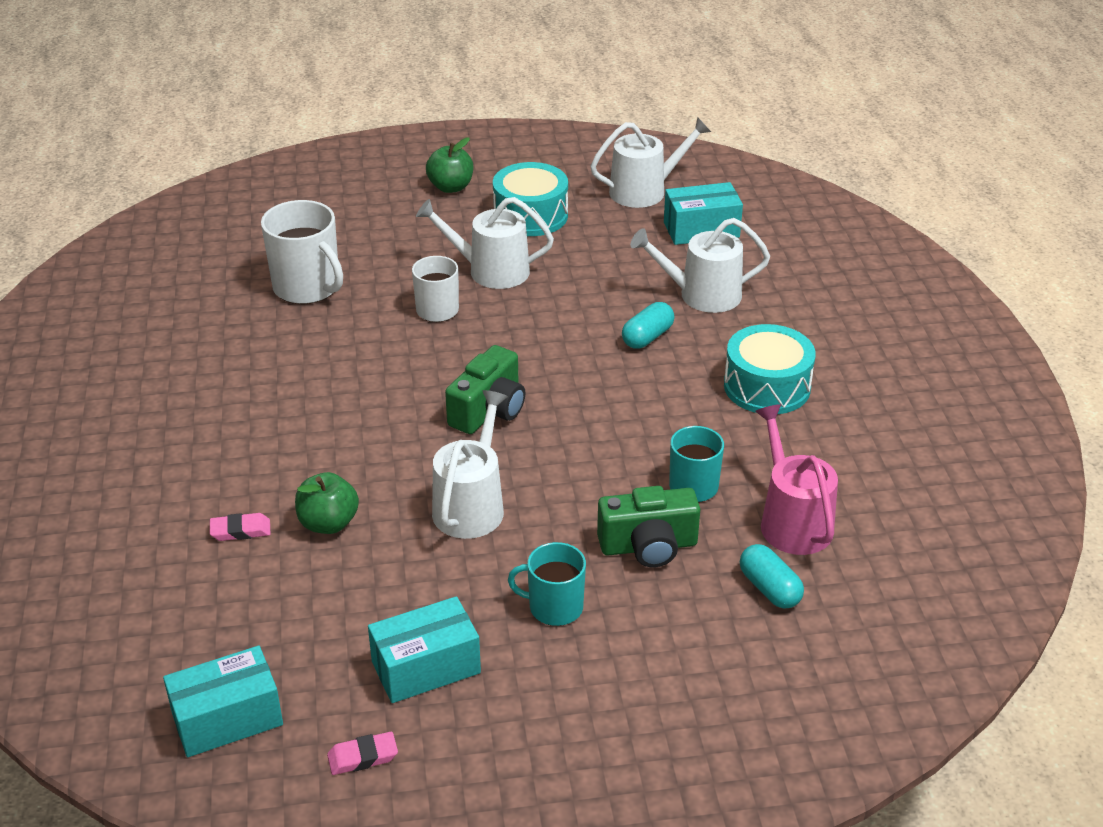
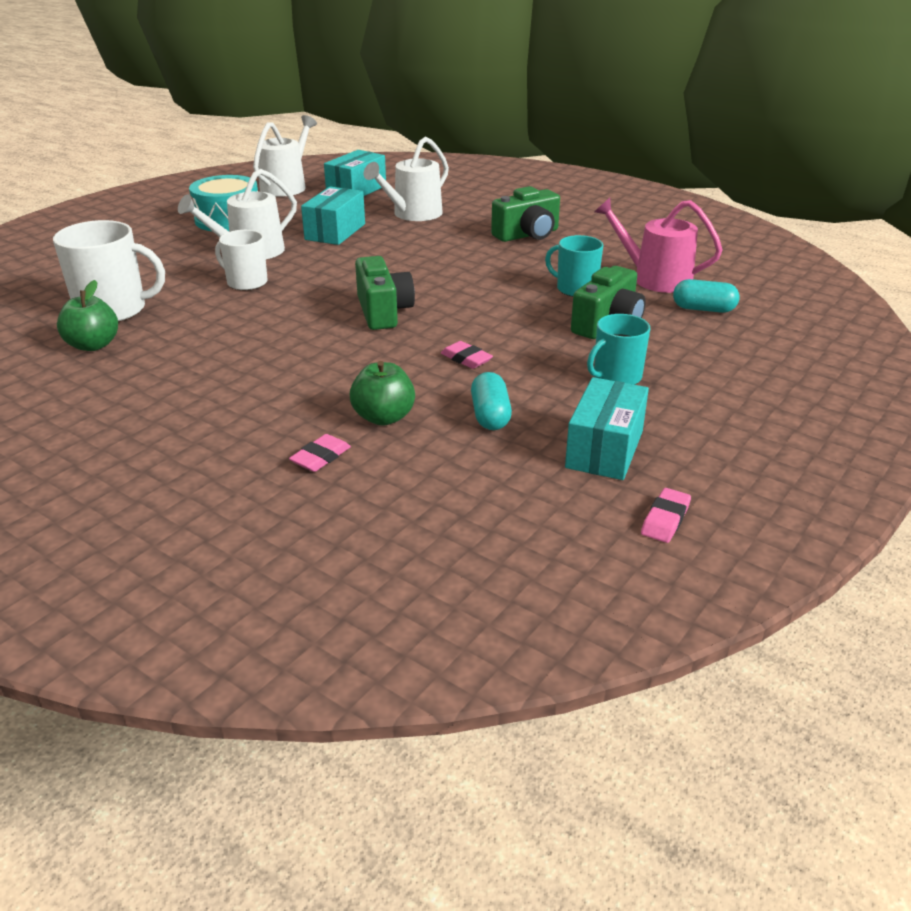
camera: 45 degrees left, 5 degrees down
turquoise box [163,646,283,757] -> turquoise box moved to [301,187,365,245]
green apple [426,138,473,193] -> green apple moved to [57,280,118,351]
white watering can [432,390,508,539] -> pink eraser [441,341,493,369]
turquoise capsule [622,302,675,349] -> turquoise capsule moved to [471,372,512,430]
turquoise drum [724,324,816,414] -> green camera [491,186,560,242]

